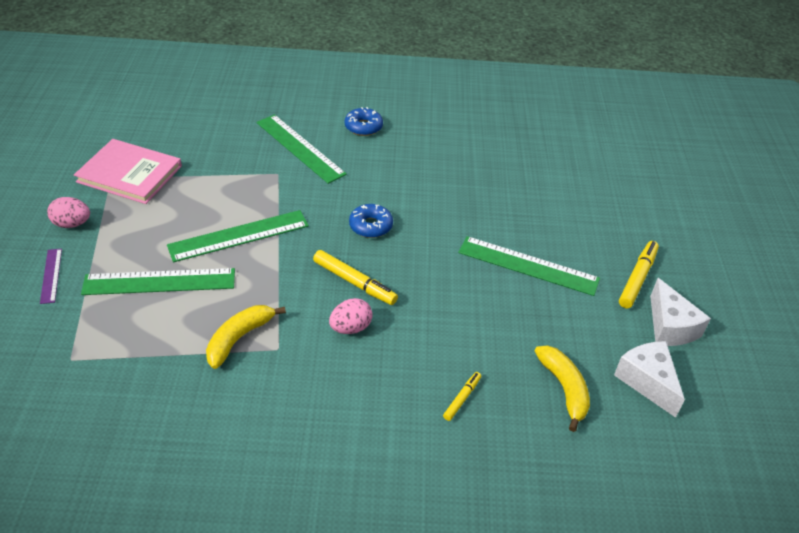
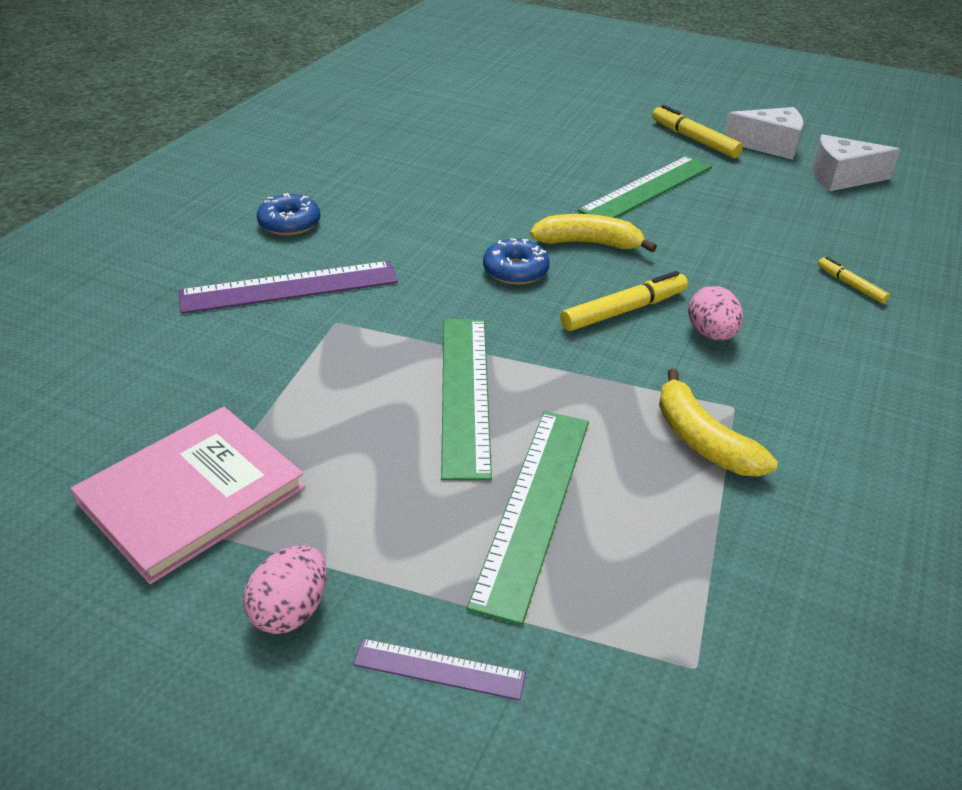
camera: 65 degrees left, 5 degrees down
green ruler [257,115,347,184] -> purple ruler [179,261,398,314]
yellow banana [535,345,590,432] -> yellow banana moved to [530,214,657,252]

